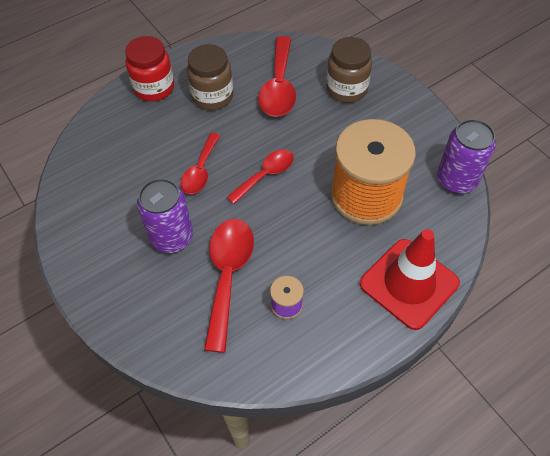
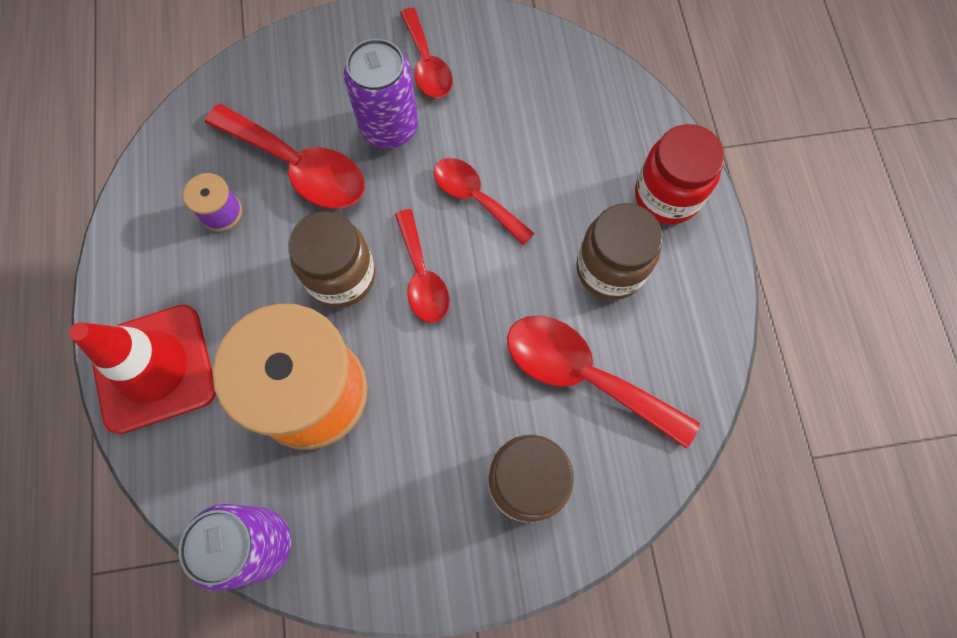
camera: 115 degrees right, 15 degrees up
none -> brown jar [288,211,375,308]
none -> red spoon [400,8,453,98]

